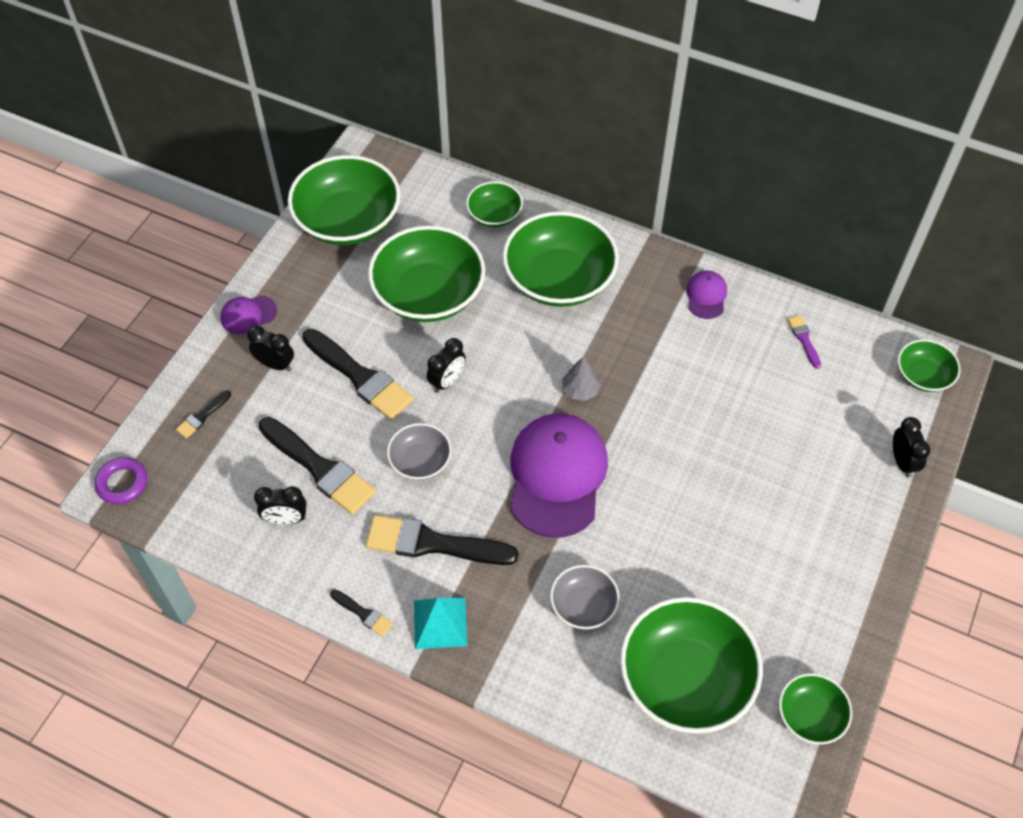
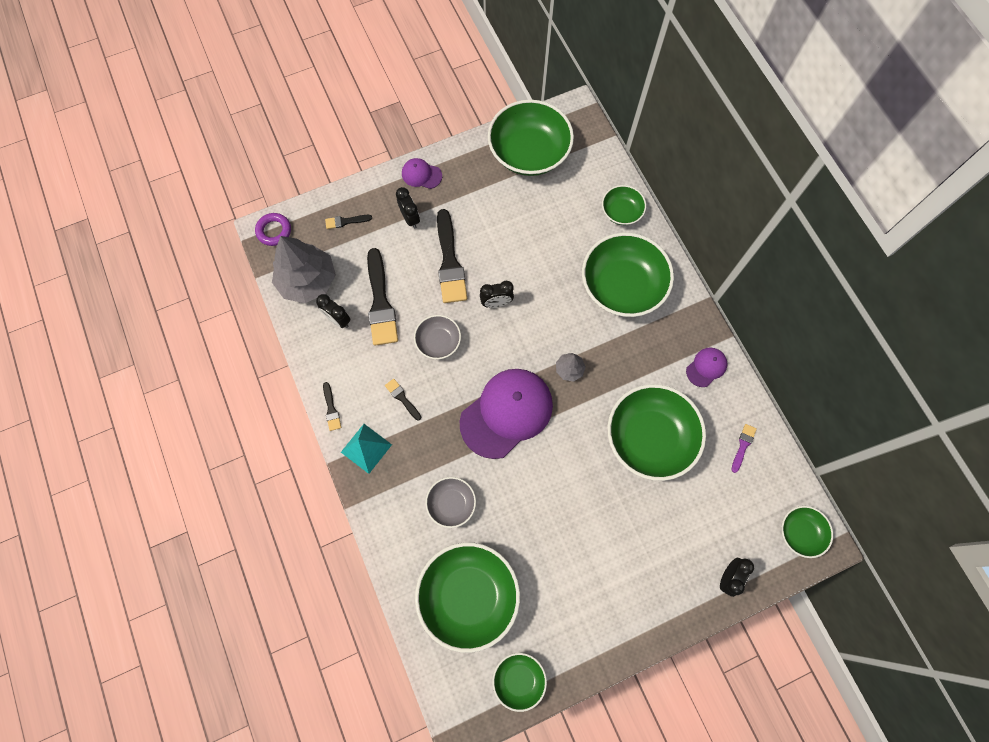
camera: 40 degrees right, 15 degrees up
black brush [366,515,518,565] -> black brush [385,379,421,420], size x0.46
green bowl [368,226,485,322] -> green bowl moved to [607,384,706,481]
none -> grey tree [272,236,336,303]

